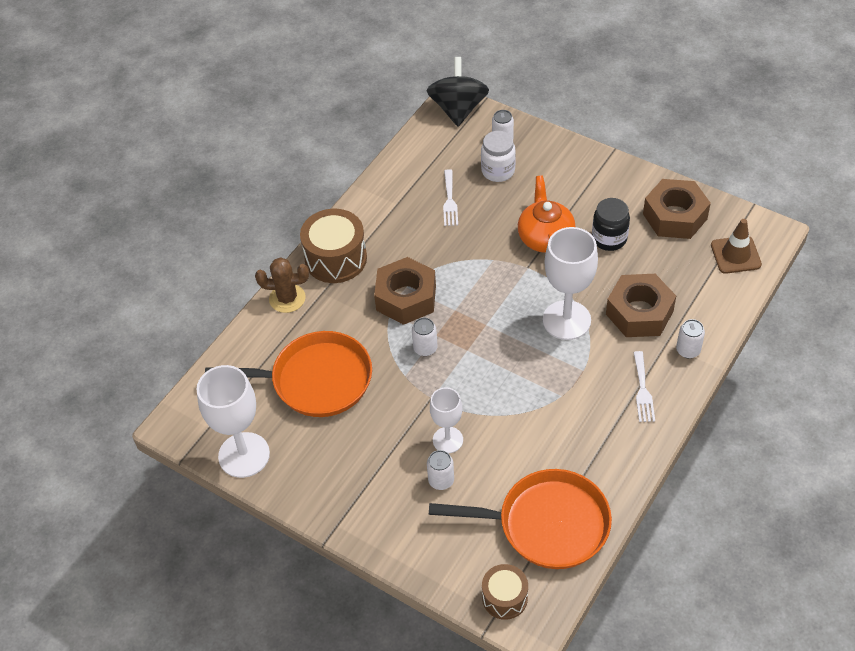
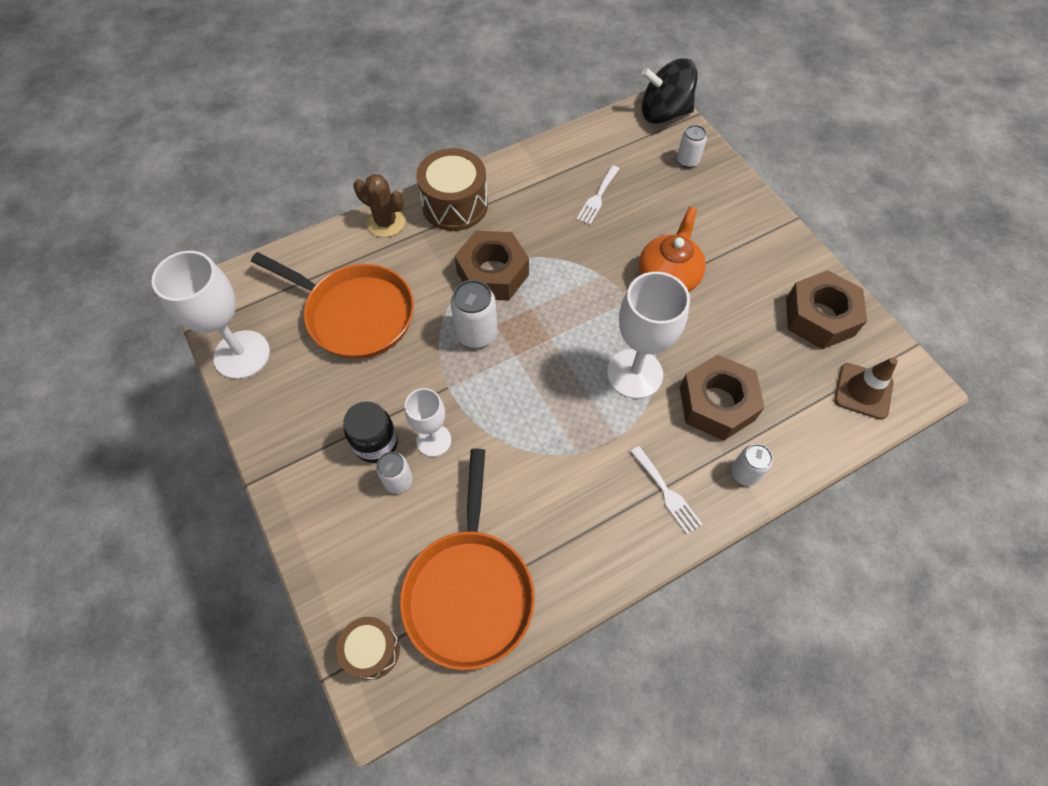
camera: 25 degrees right, 10 degrees up
white can [412,318,437,356] -> white can [450,280,497,348], size x1.56
black spinning top [427,57,489,126] -> black spinning top turned 120 degrees counterclockwise [641,58,698,124]
orange pan [429,469,612,569] -> orange pan turned 60 degrees clockwise [400,449,535,670]
white jar [481,131,516,182] -> none
black jar [592,198,630,251] -> black jar moved to [343,401,398,463]
white fork [633,351,655,422] -> white fork turned 60 degrees counterclockwise [630,446,703,535]

